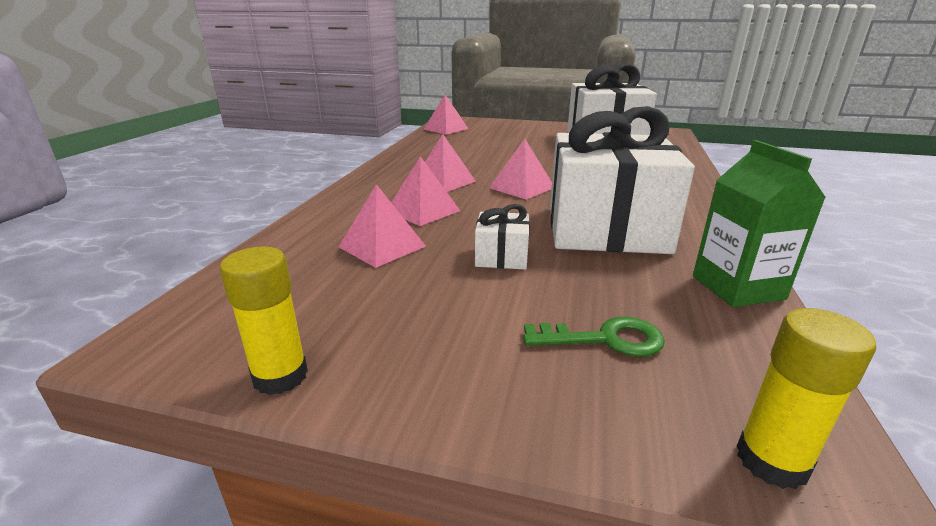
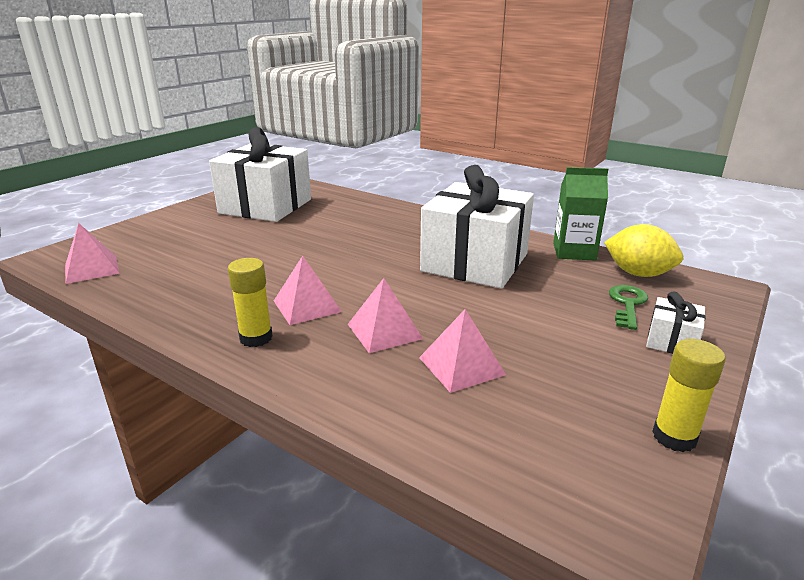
camera: 70 degrees left, 0 degrees up
white gift [475,204,530,270] -> white gift moved to [646,292,706,354]
pink pyramid [489,139,552,200] -> none
yellow glue stick [737,308,876,489] -> yellow glue stick moved to [228,258,273,347]
none -> yellow lemon [604,224,683,277]

